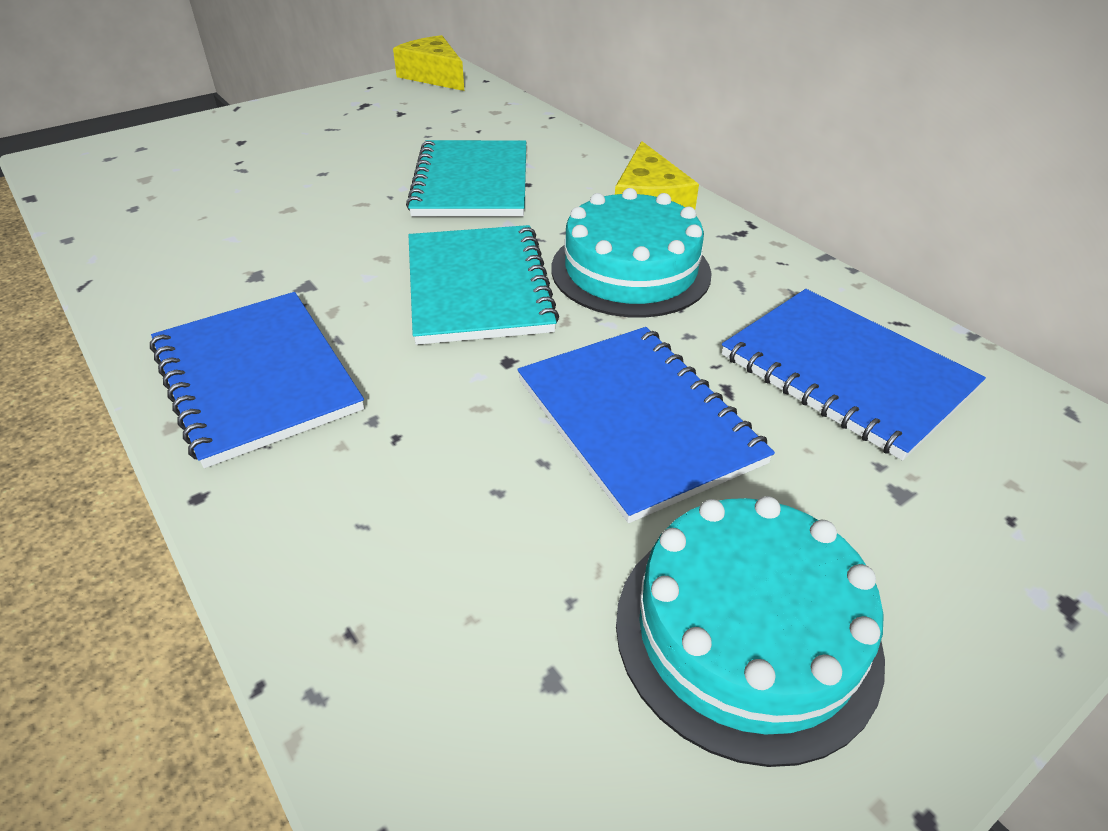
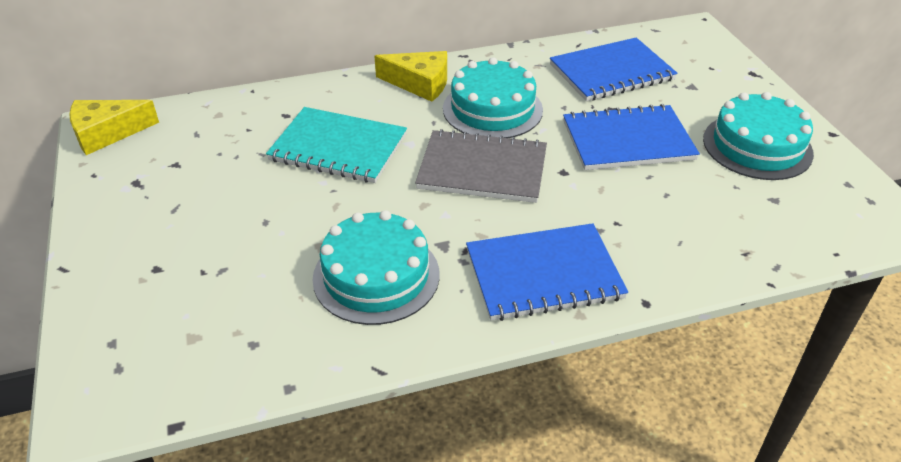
camera: 70 degrees left, 0 degrees up
turquoise notebook [408,225,559,345] -> grey notebook [415,129,547,203]
none -> turquoise cake [312,210,440,325]

